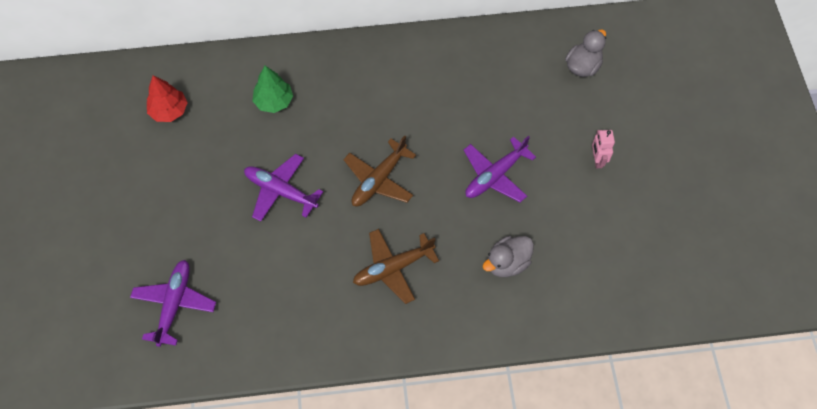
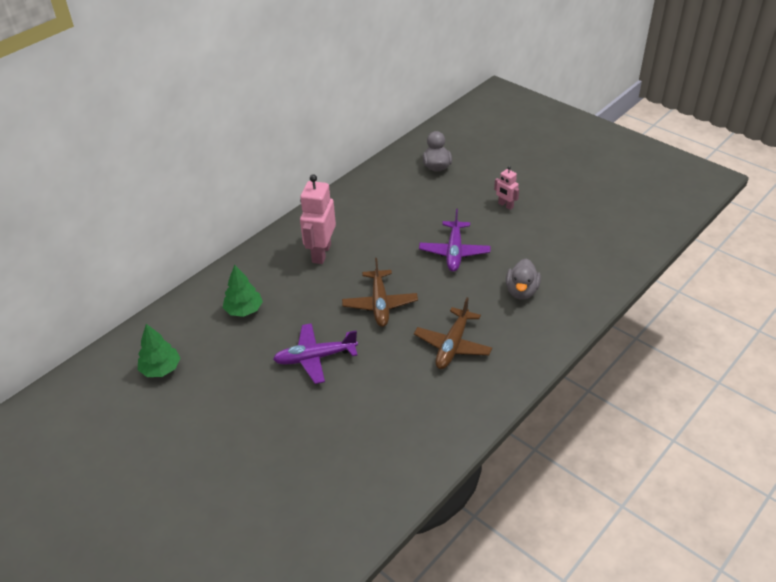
camera: 40 degrees left, 20 degrees down
purple plane [130,260,216,347] -> none
red tree [147,75,188,122] -> green tree [138,324,180,377]
none -> pink robot [300,174,336,264]

